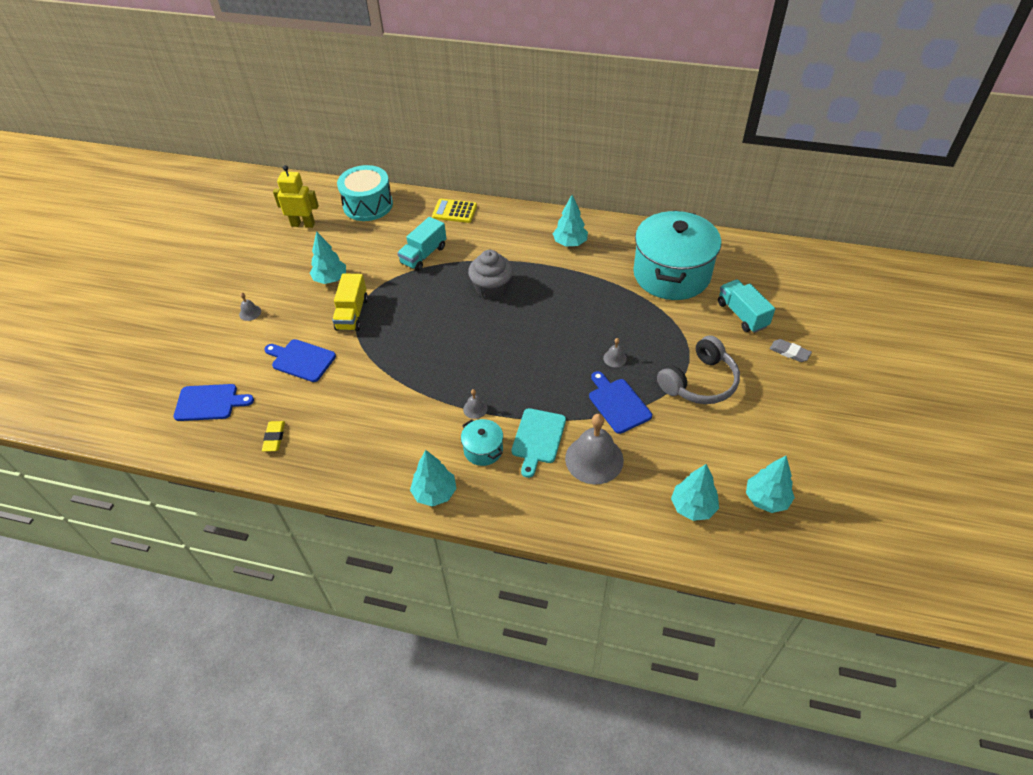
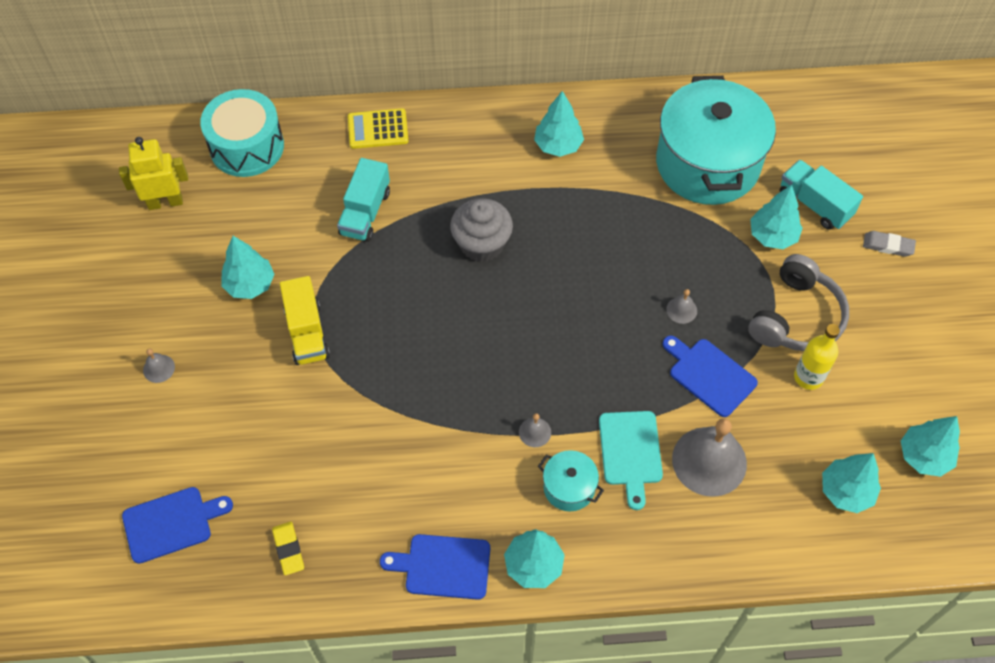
camera: 20 degrees left, 10 degrees up
blue cutting board [264,339,336,382] -> blue cutting board moved to [380,534,490,600]
none -> turquoise tree [750,185,803,249]
none -> yellow bottle [794,324,840,390]

